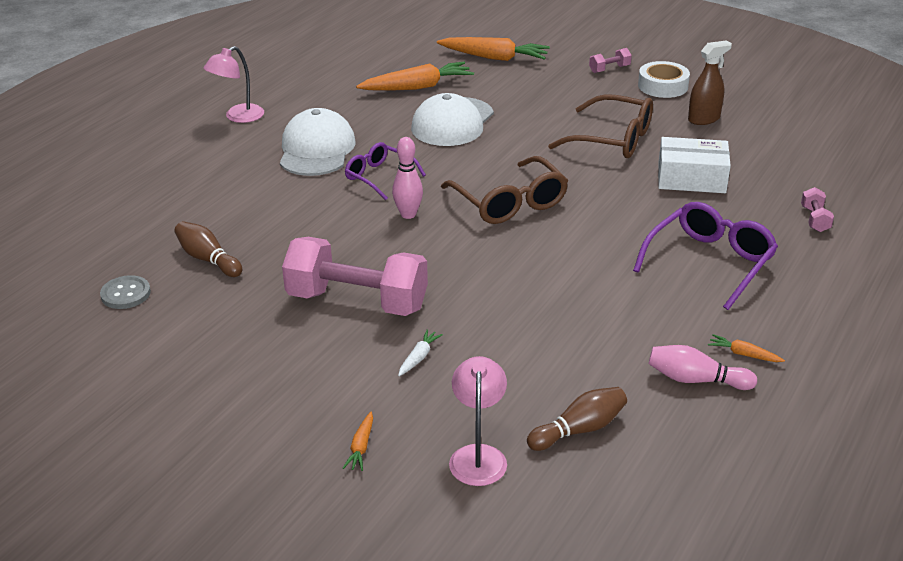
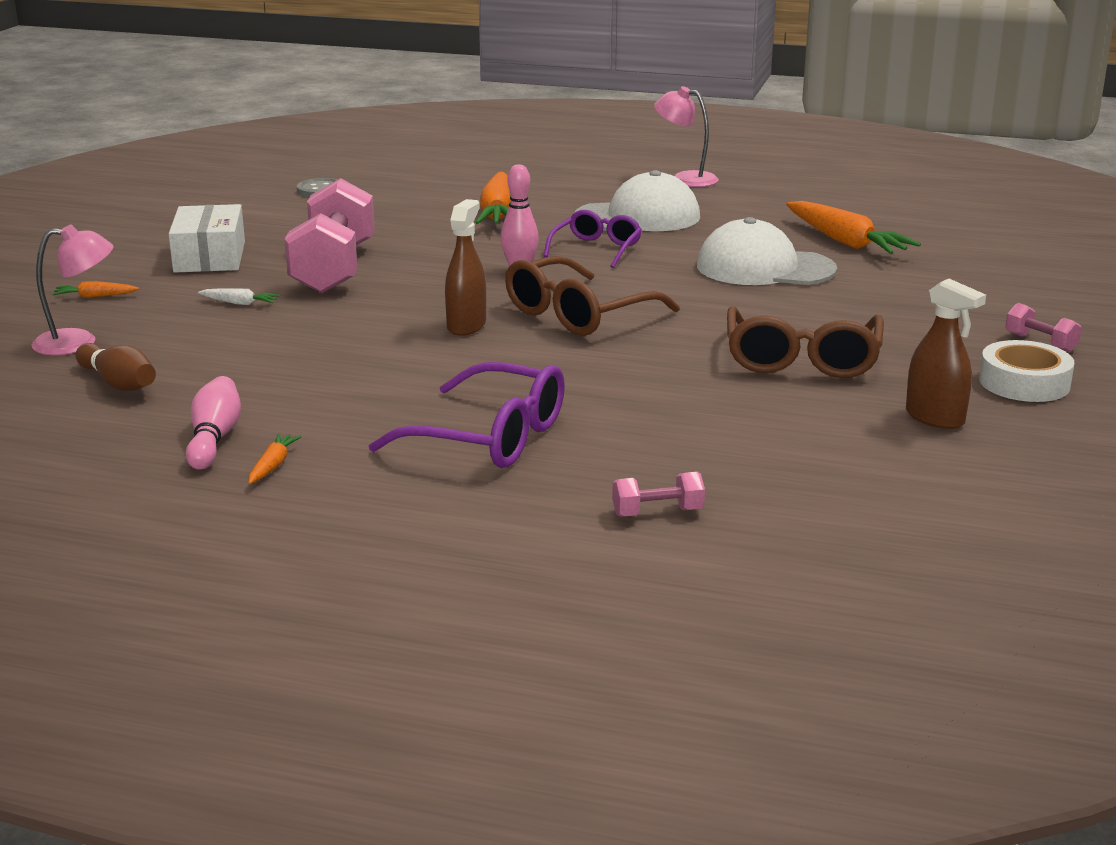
camera: 75 degrees right, 10 degrees down
brown bowling pin [174,221,242,277] -> none
orange carrot [437,37,550,61] -> orange carrot moved to [475,172,511,224]
white box [658,137,731,193] -> white box moved to [169,204,245,273]
none -> brown spray bottle [445,199,486,336]

